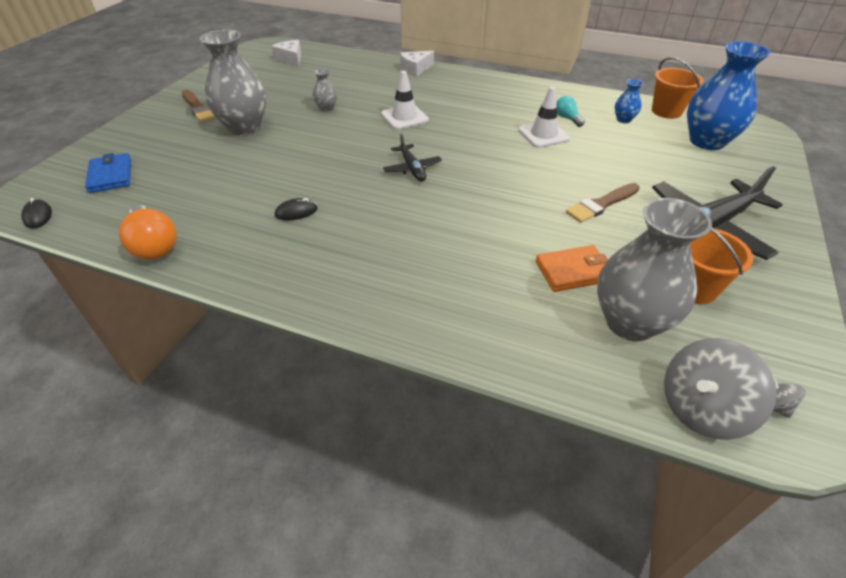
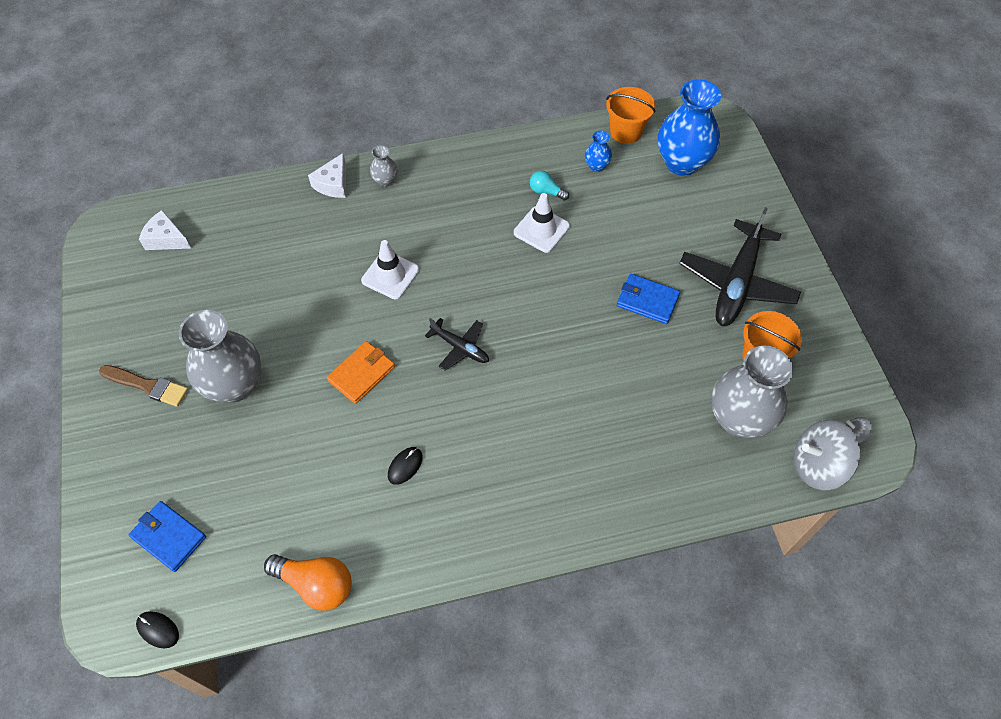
camera: 35 degrees left, 15 degrees up
grey vase [313,68,337,112] -> grey vase moved to [370,145,397,187]
orange wallet [535,245,608,292] -> orange wallet moved to [327,341,395,404]
brown brush [566,183,640,223] -> blue wallet [617,274,680,324]
grey spinning top [664,338,777,440] -> grey spinning top turned 60 degrees clockwise [794,420,861,490]

